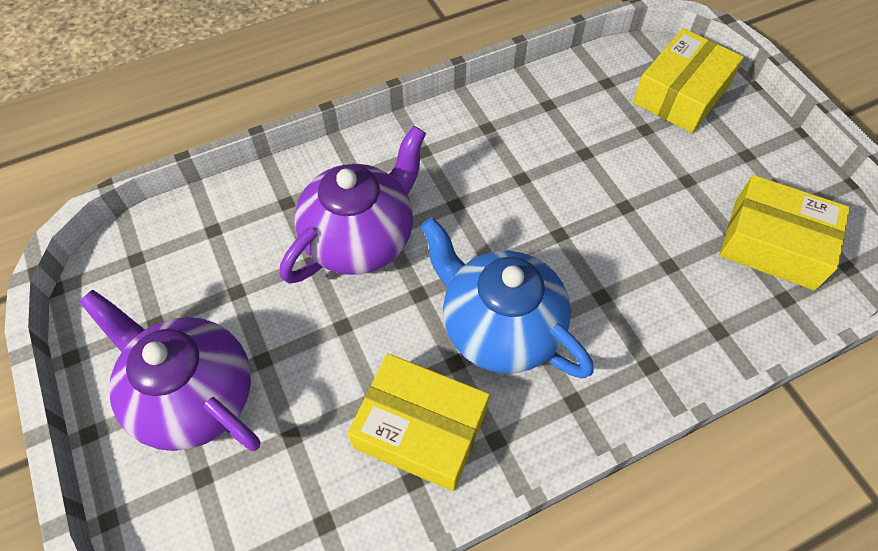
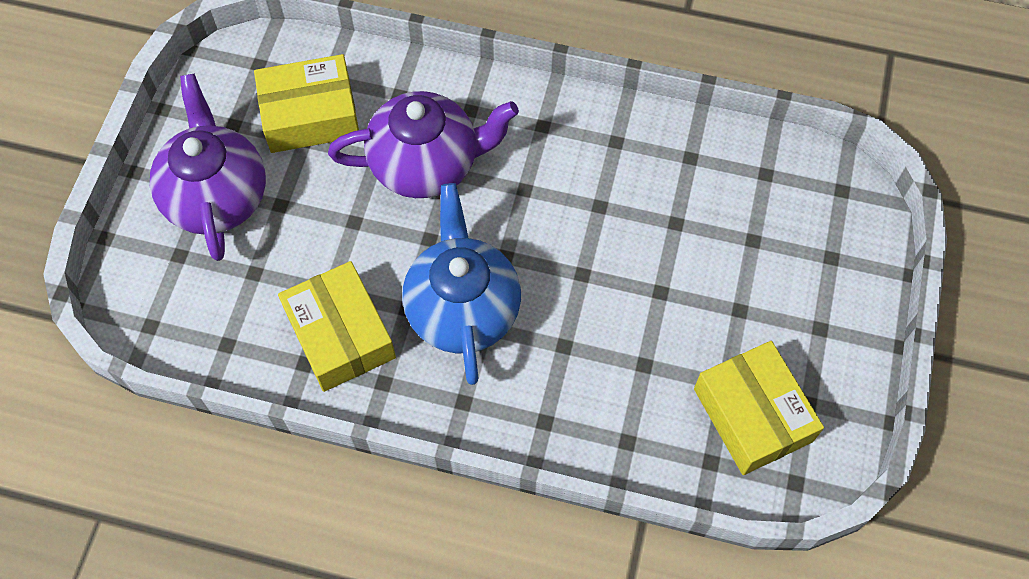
camera: 40 degrees right, 5 degrees up
yellow box [633,28,744,133] -> yellow box moved to [254,54,359,153]

